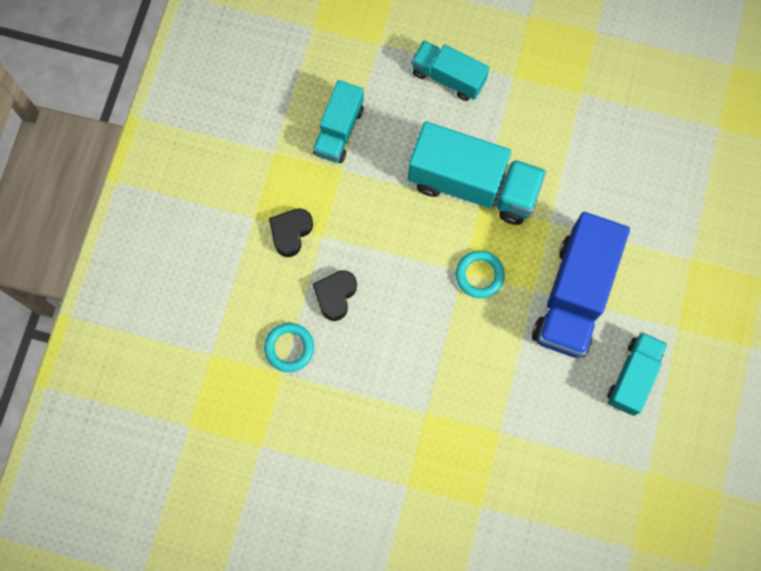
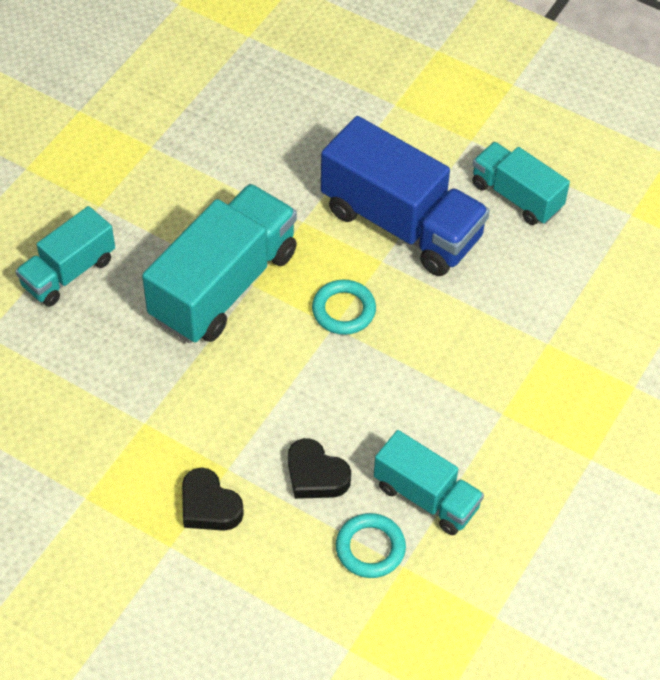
camera: 75 degrees left, 20 degrees down
turquoise truck [313,80,364,163] -> turquoise truck moved to [374,430,484,535]

